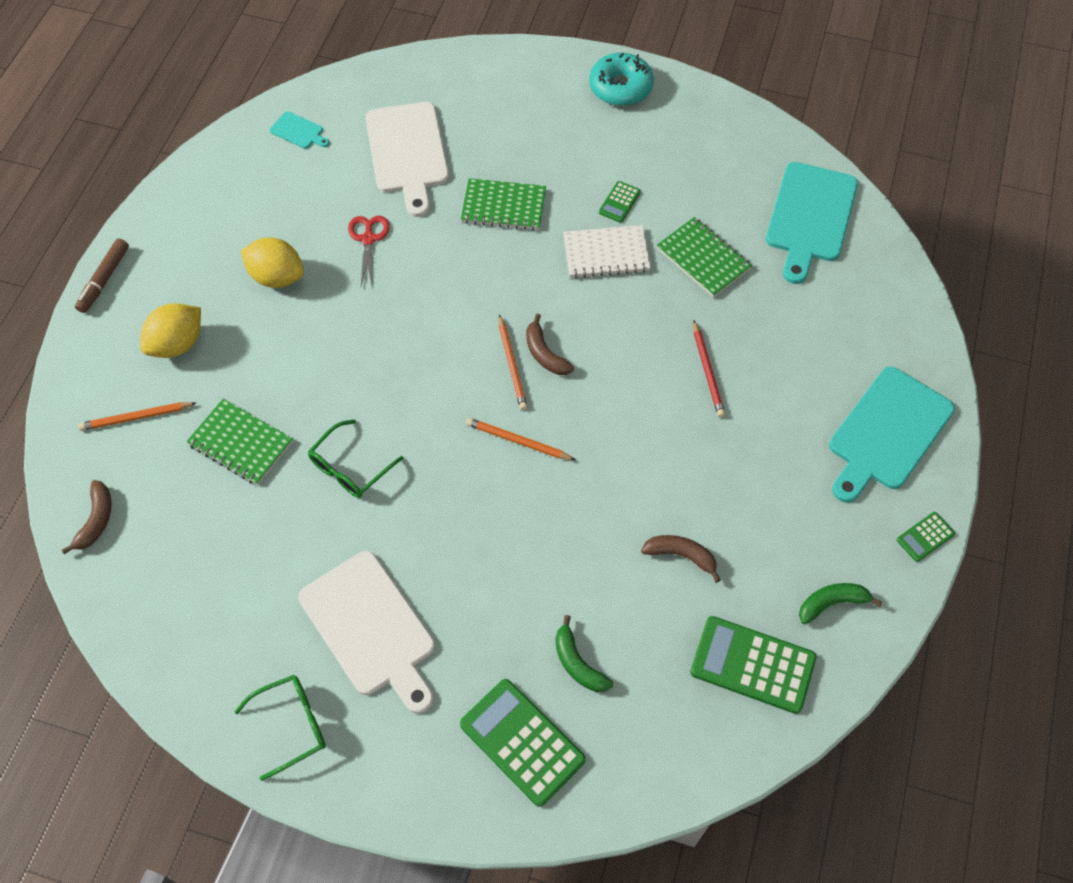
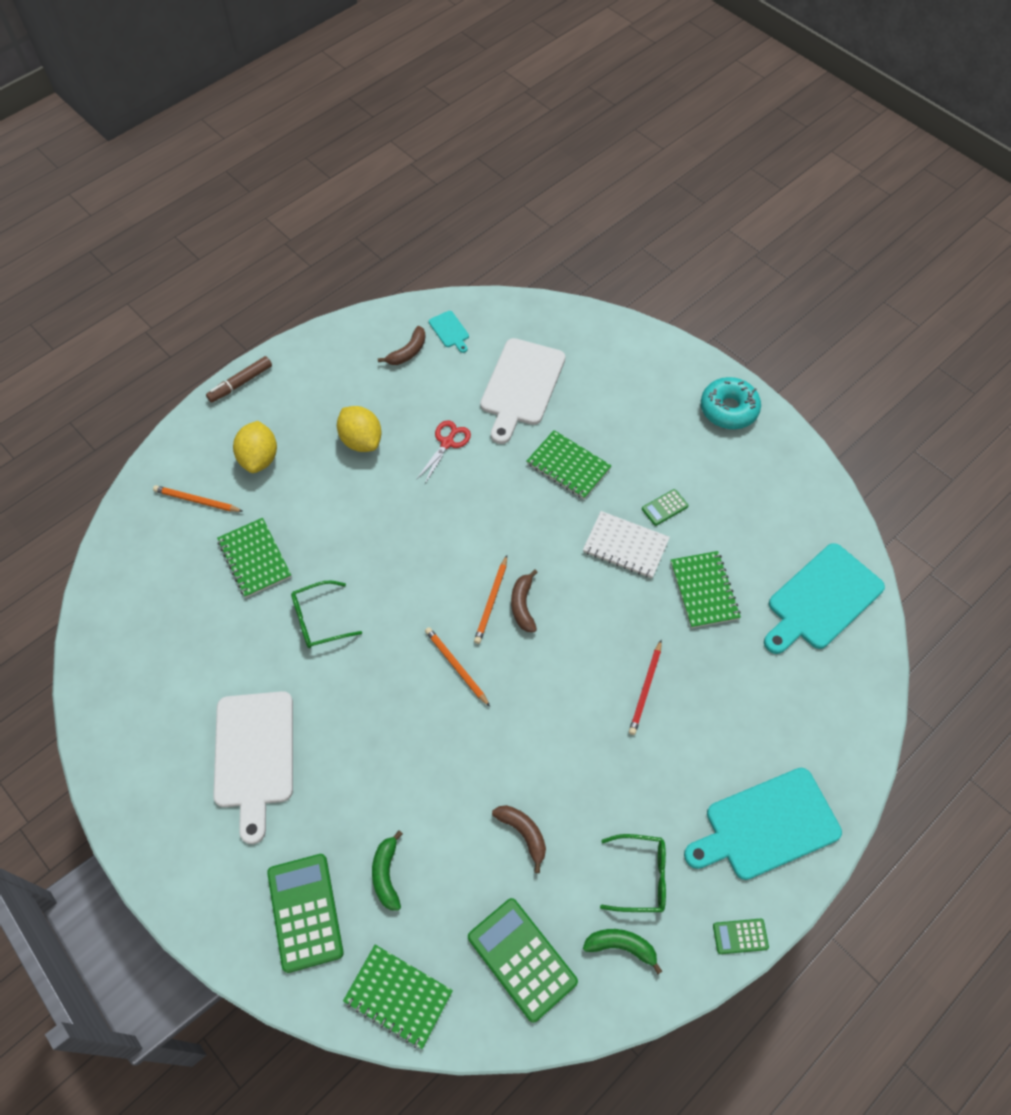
camera: 30 degrees right, 0 degrees up
brown banana [62,480,112,554] -> brown banana moved to [378,326,426,365]
yellow lemon [140,303,201,358] -> yellow lemon turned 75 degrees counterclockwise [233,421,277,473]
green glasses [234,675,326,781] -> green glasses moved to [600,834,666,912]
none -> green notebook [343,945,453,1049]

